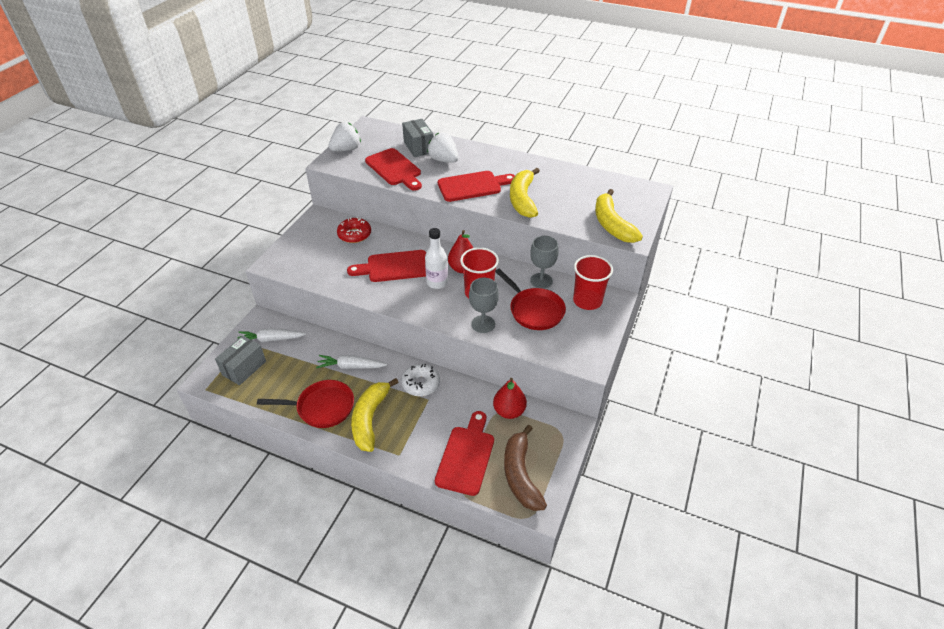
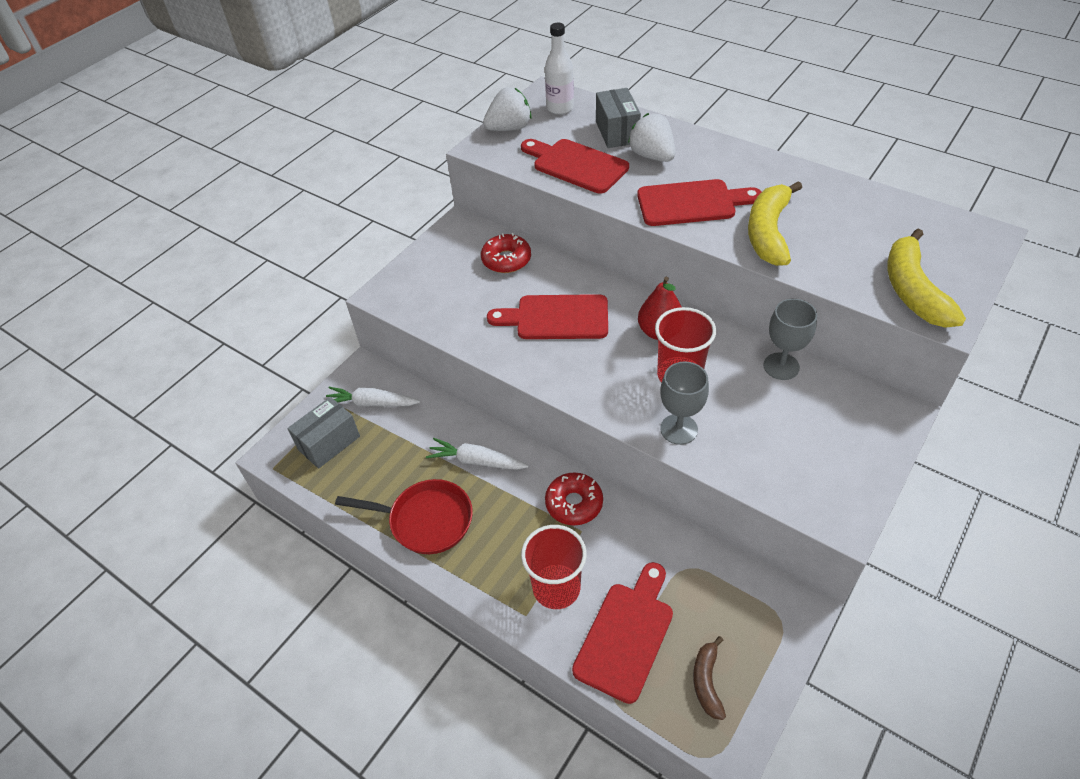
camera: 15 degrees right, 5 degrees up
yellow banana [351,378,399,452] -> none
red cutting board [365,148,422,191] -> red cutting board turned 150 degrees clockwise [521,139,629,194]
white donut [401,364,440,396] -> red donut [545,472,603,526]
white bottle [425,228,448,289] -> white bottle moved to [545,23,574,115]
red pear [493,378,527,419] -> none
red pan [495,269,566,330] -> none
brown banana [504,425,547,511] -> brown banana [693,636,726,720], size x0.56
red cup [573,255,613,310] -> red cup moved to [521,525,587,609]

